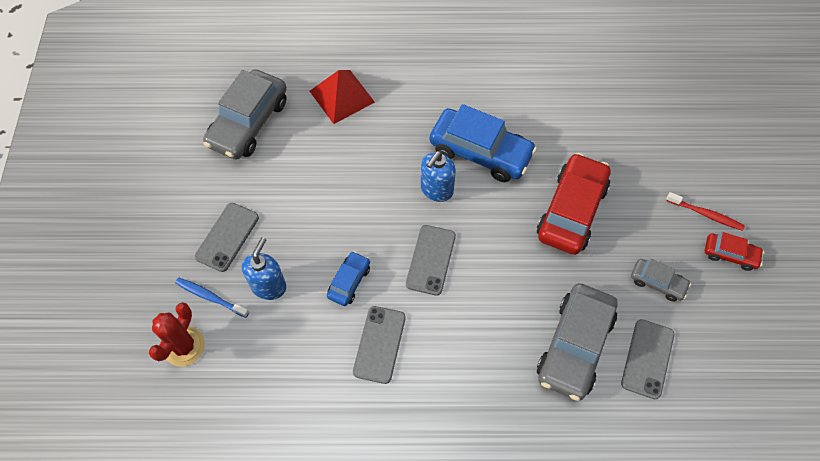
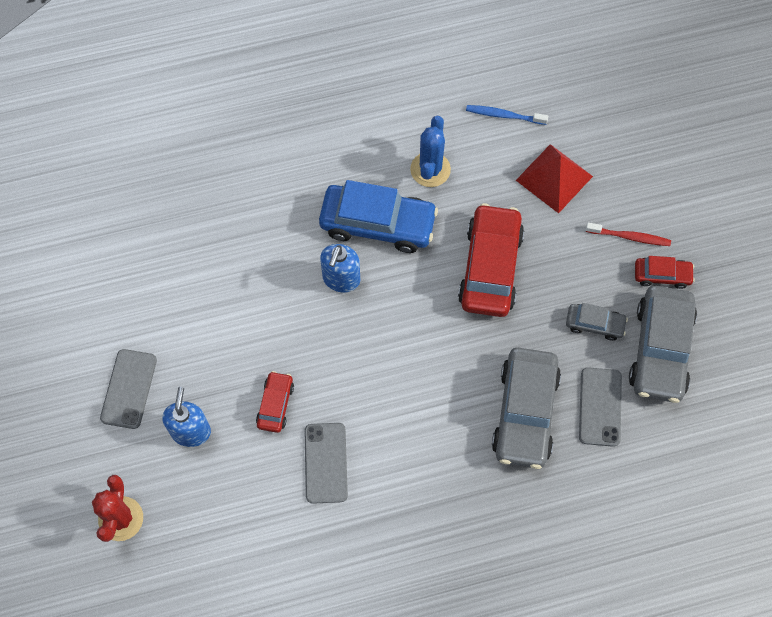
camera: 15 degrees left, 5 degrees up
blue toothbrush [175,278,249,318] -> blue toothbrush moved to [466,105,548,125]
grey car [203,69,287,160] -> grey car moved to [629,285,697,403]
red pyramid [310,70,375,124] -> red pyramid moved to [516,144,593,213]
blue car [327,251,370,306] -> red car [256,371,294,433]
grey phone [406,225,456,296] -> none
none -> blue cactus [410,116,451,187]

